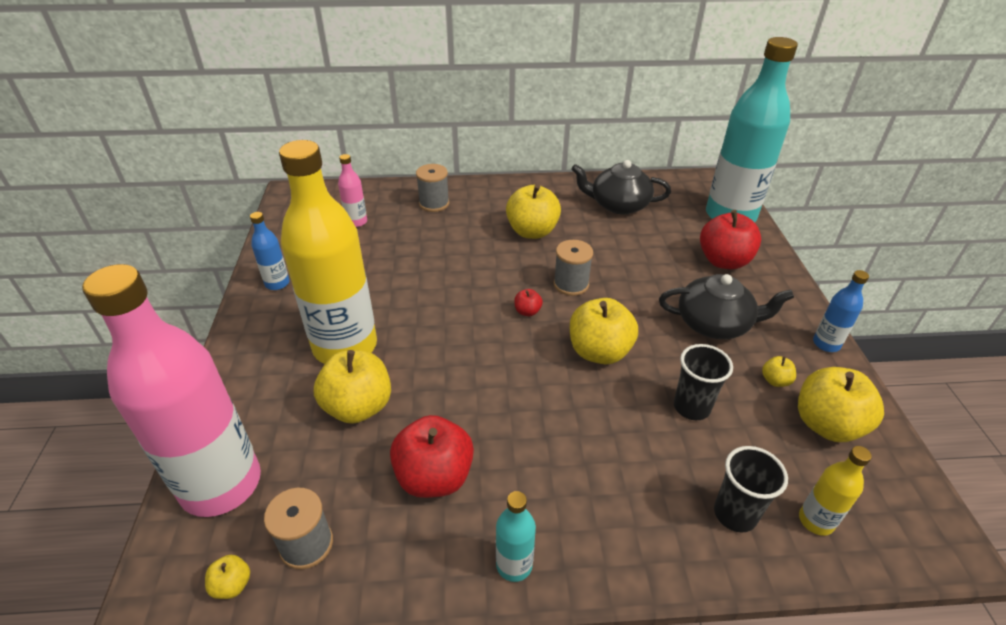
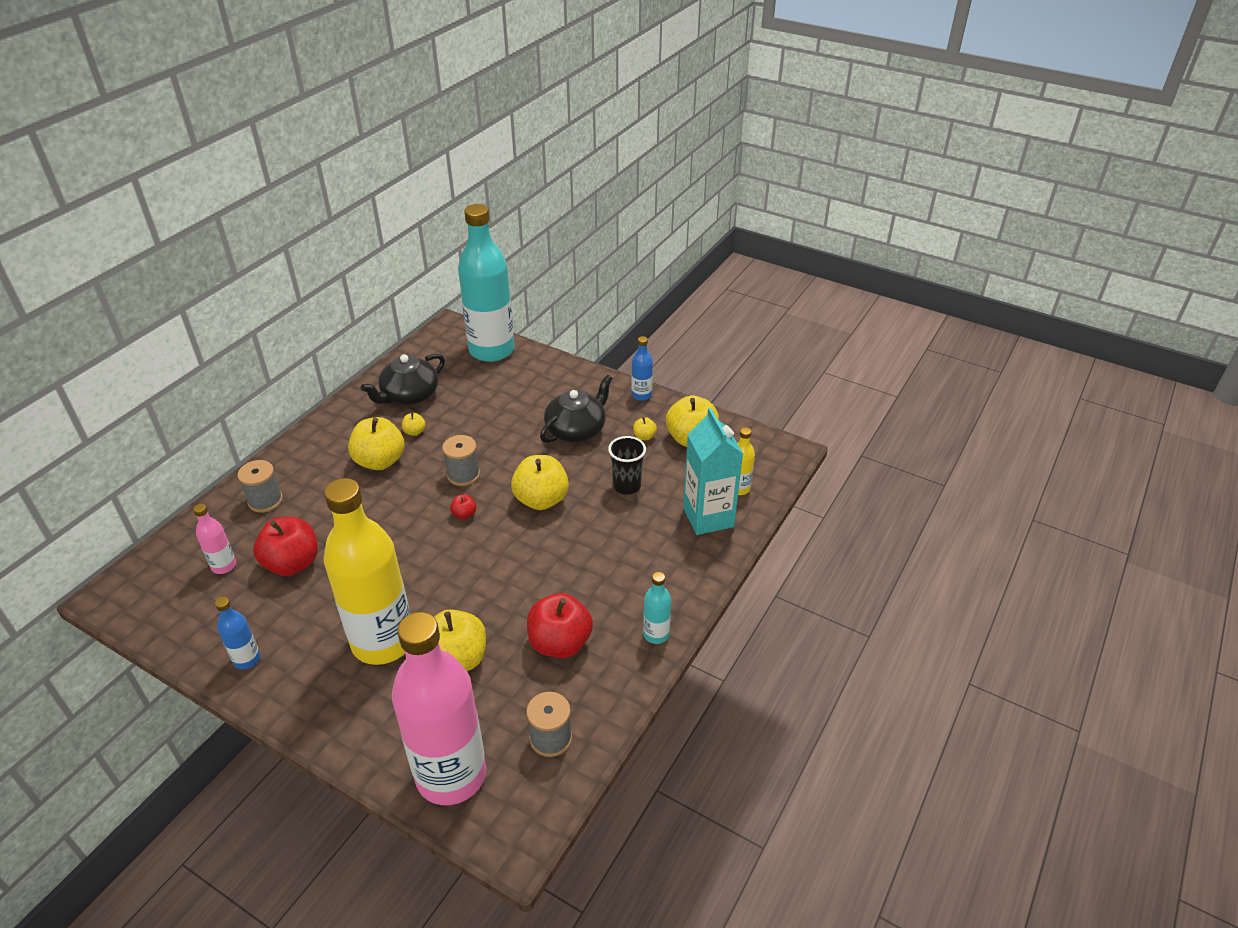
camera: 55 degrees left, 0 degrees up
yellow apple [205,555,250,599] -> yellow apple moved to [402,412,426,436]
red apple [700,210,761,270] -> red apple moved to [253,517,318,576]
black cup [714,446,788,533] -> turquoise carton [683,408,743,535]

